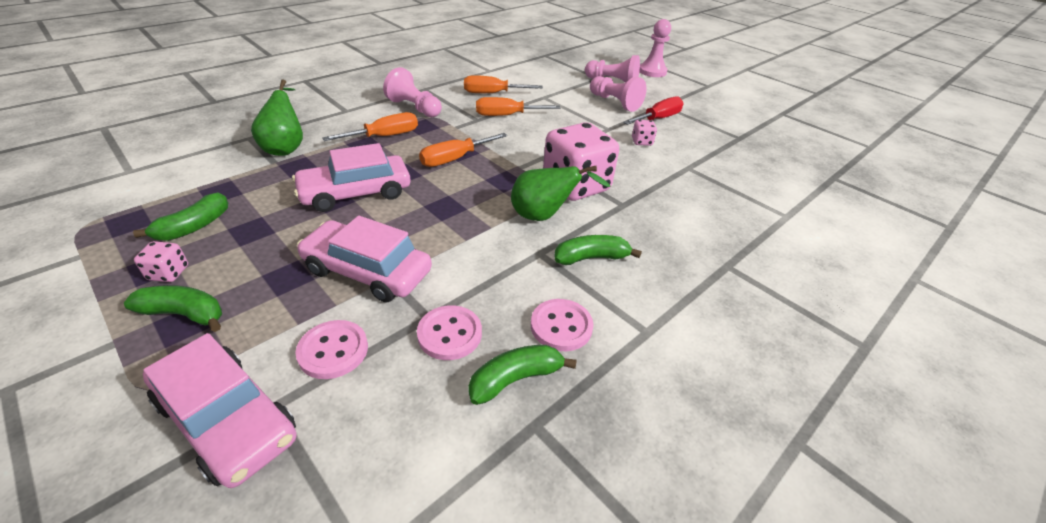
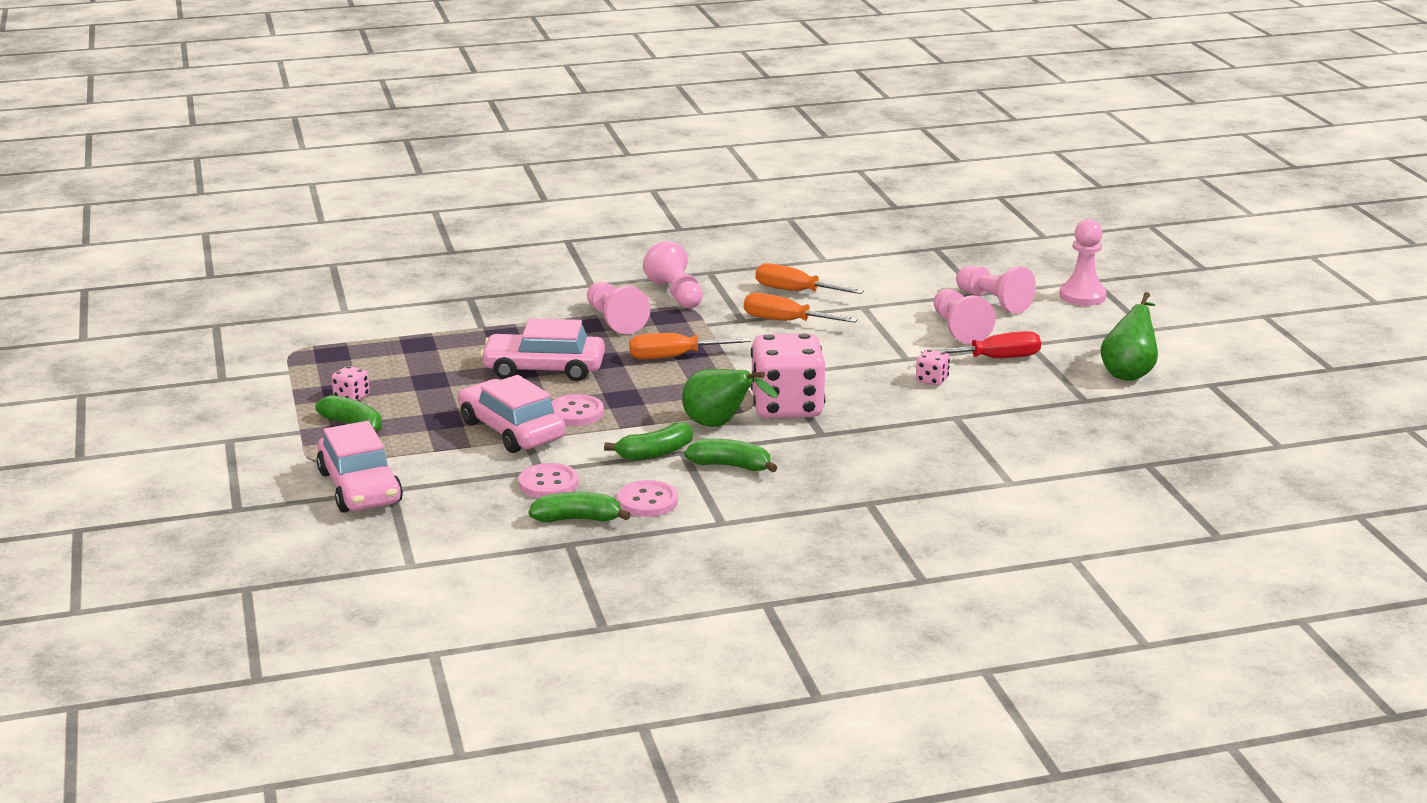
camera: 30 degrees right, 15 degrees down
green banana [133,193,228,241] -> green banana moved to [604,423,693,460]
green pear [251,79,303,156] -> green pear moved to [1101,292,1158,381]
pink button [295,320,368,379] -> pink button moved to [551,394,604,426]
orange screwdriver [322,112,418,141] -> pink pawn [587,282,651,334]

